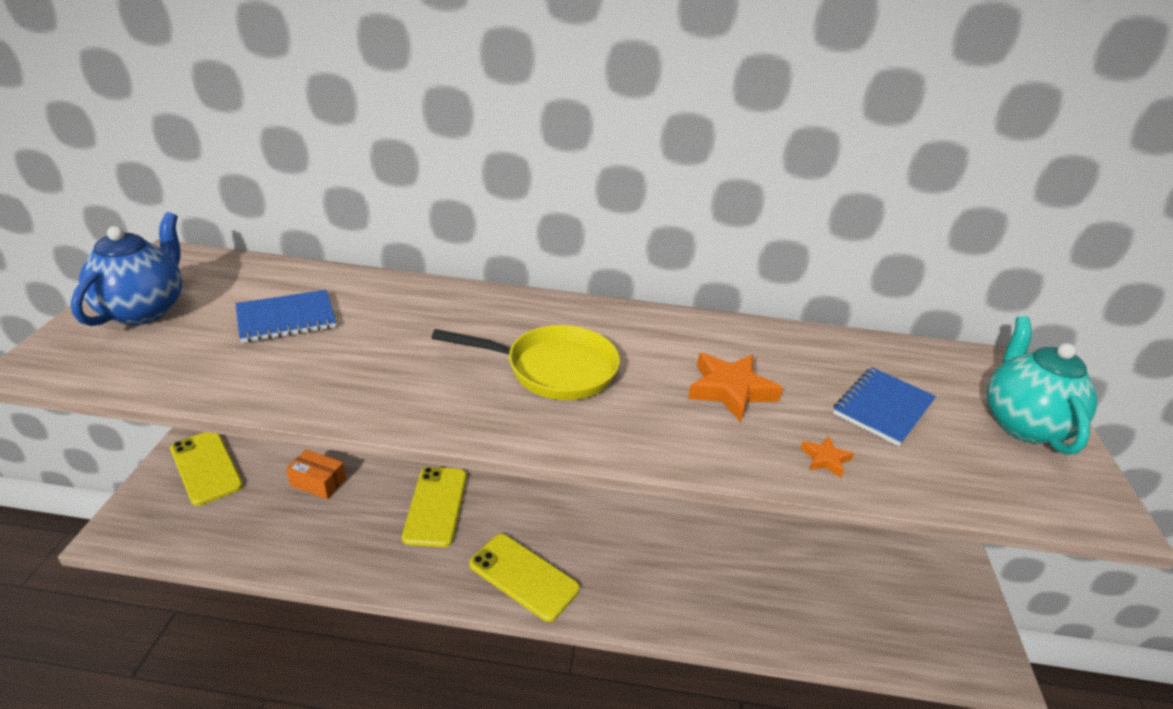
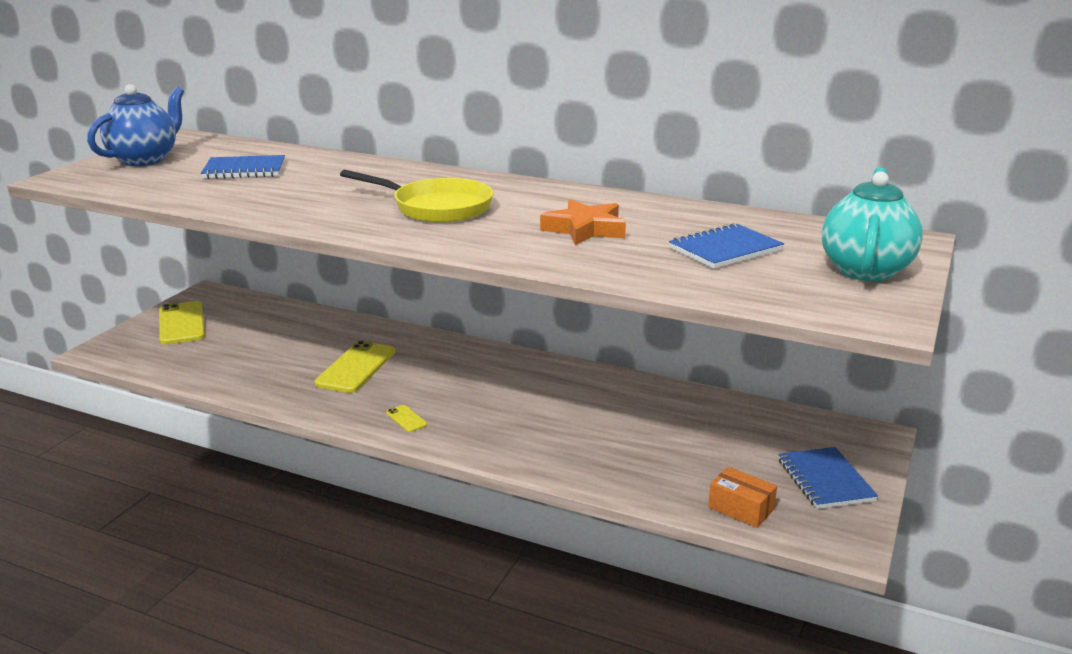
camera: 20 degrees right, 10 degrees down
orange box [286,449,346,499] -> orange box moved to [708,467,777,528]
yellow phone [469,534,580,622] -> yellow phone [386,405,427,432], size x0.46
orange star [801,436,854,478] -> none
none -> blue notebook [778,447,878,509]

